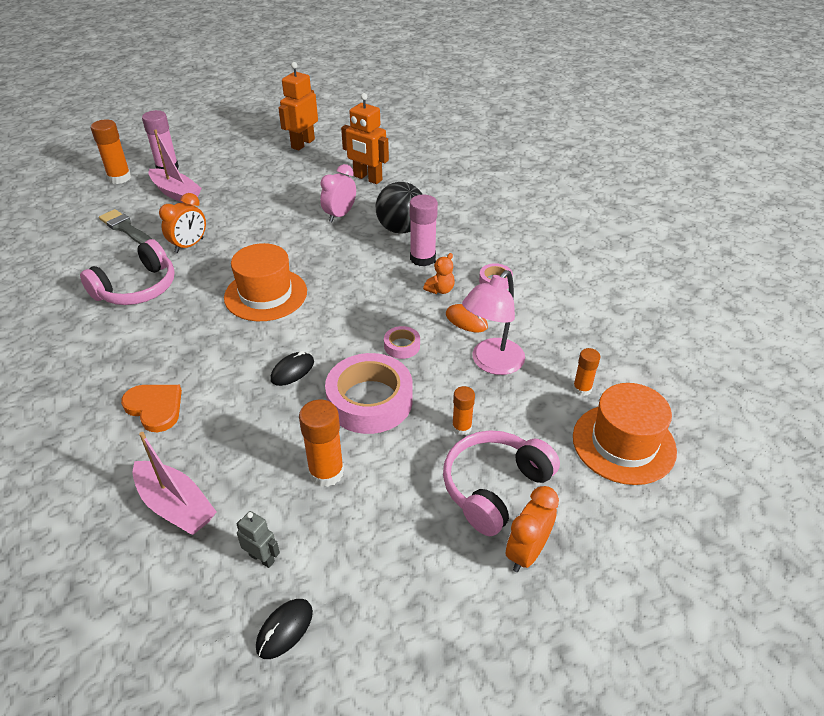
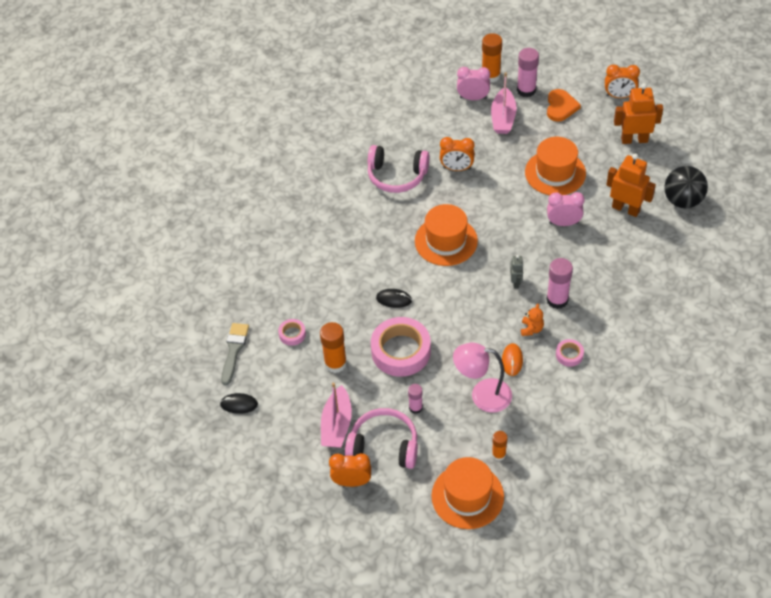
camera: 60 degrees right, 10 degrees up
grey brush [99,209,152,244] -> grey brush moved to [221,323,249,385]
orange heart [121,385,182,432] -> orange heart moved to [547,89,581,122]
pink boat [132,432,217,535] -> pink boat moved to [321,383,352,448]
grey robot [236,511,280,568] -> grey robot moved to [510,255,523,289]
orange robot [341,93,389,184] -> orange robot turned 120 degrees clockwise [606,153,656,217]
black ball [376,182,423,234] -> black ball moved to [664,166,708,208]
pink tape [384,326,420,359] -> pink tape moved to [278,319,306,346]
orange teddy bear [423,253,455,294] -> orange teddy bear turned 90 degrees counterclockwise [521,304,544,336]
orange glue stick [452,386,475,435] -> pink glue stick [408,384,423,414]
none -> pink clock [457,67,490,100]
none -> orange hat [525,137,586,195]
none -> orange clock [605,65,640,98]

